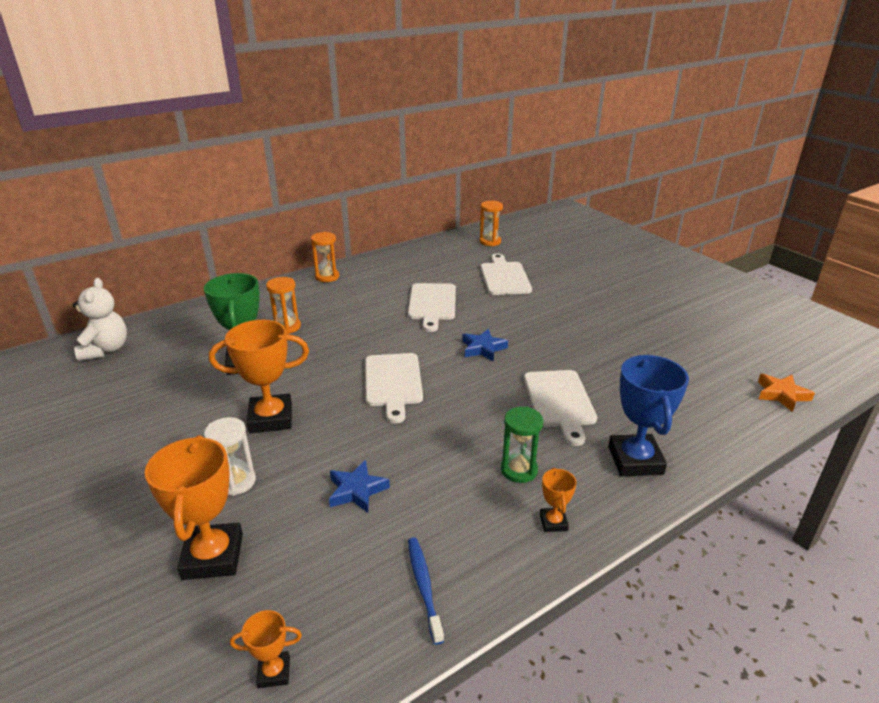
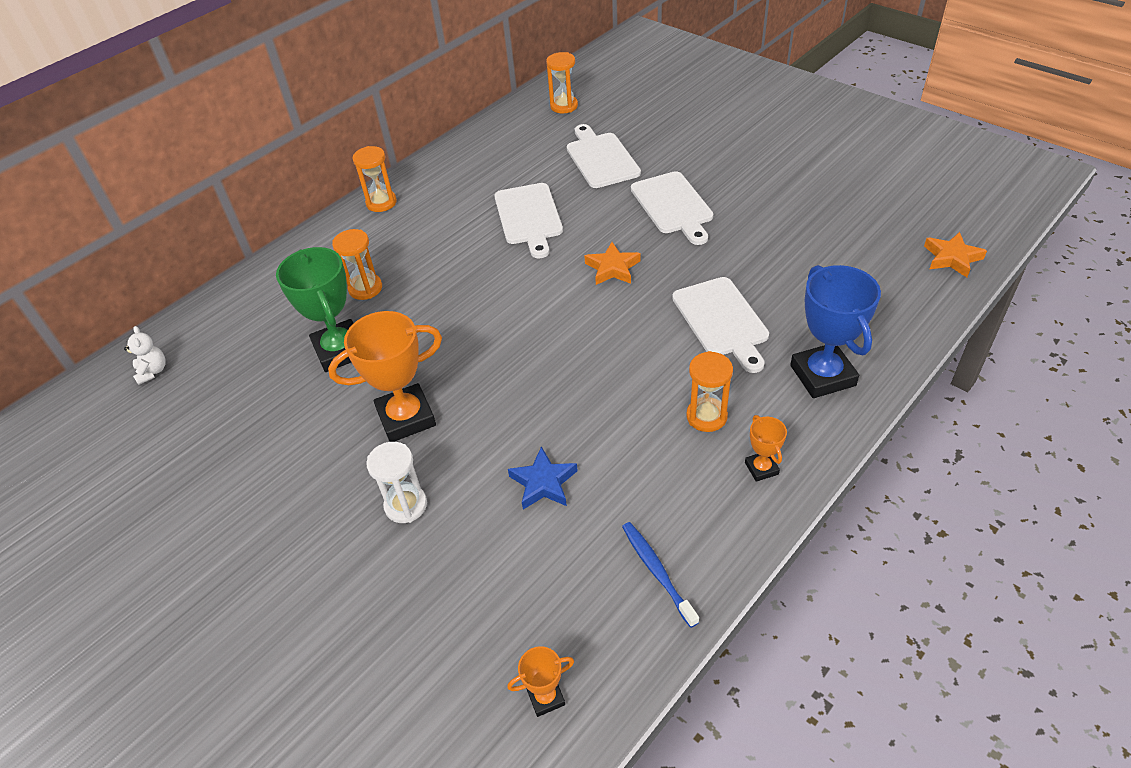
camera: 10 degrees left, 15 degrees up
white teddy bear [73,278,127,361] -> white teddy bear [124,326,166,385], size x0.56
orange trophy [145,435,243,580] -> none
white cutting board [365,353,423,423] -> white cutting board moved to [631,171,713,245]
blue star [462,329,508,362] -> orange star [584,242,640,285]
green hourglass [501,407,543,483] -> orange hourglass [686,351,733,432]

